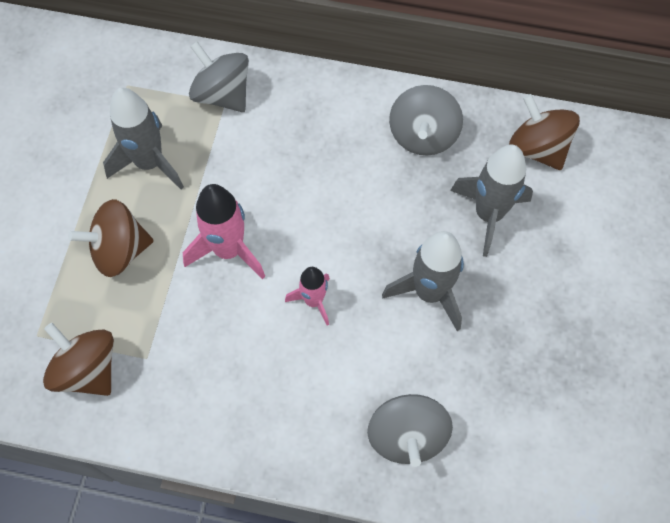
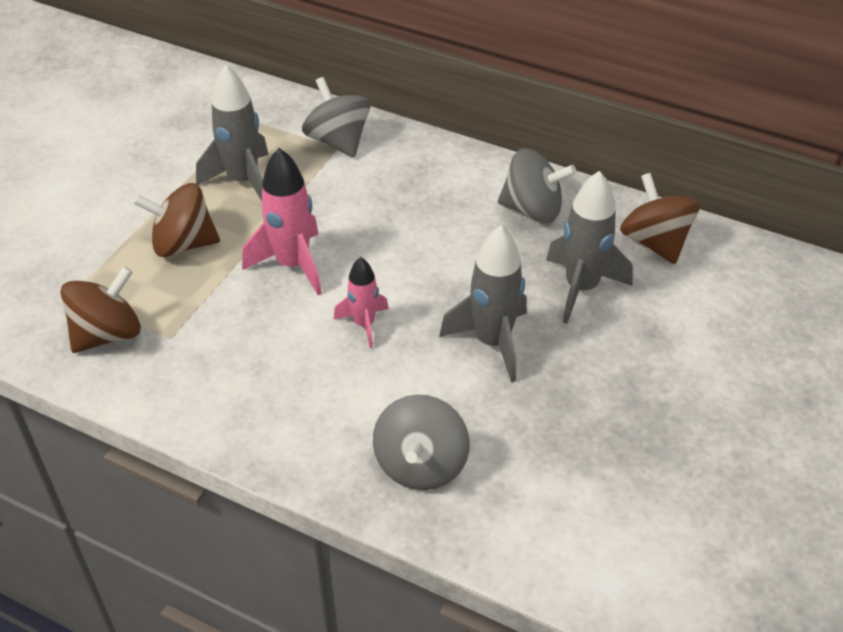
camera: 15 degrees right, 20 degrees down
brown spinning top [43,323,114,396] -> brown spinning top turned 75 degrees clockwise [60,266,141,353]
grey spinning top [389,85,463,156] -> grey spinning top turned 105 degrees counterclockwise [498,148,576,223]

